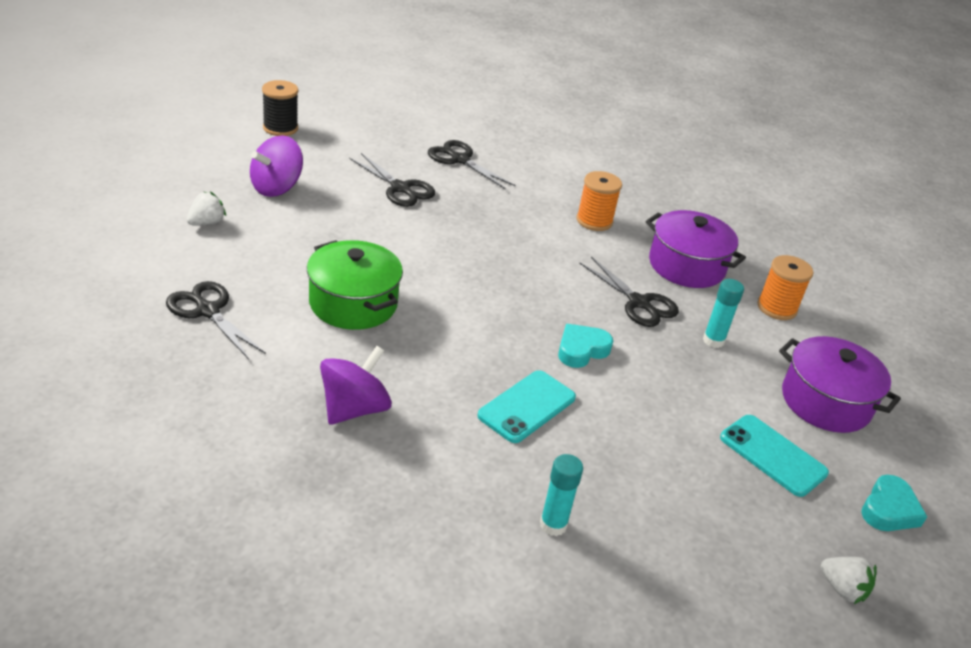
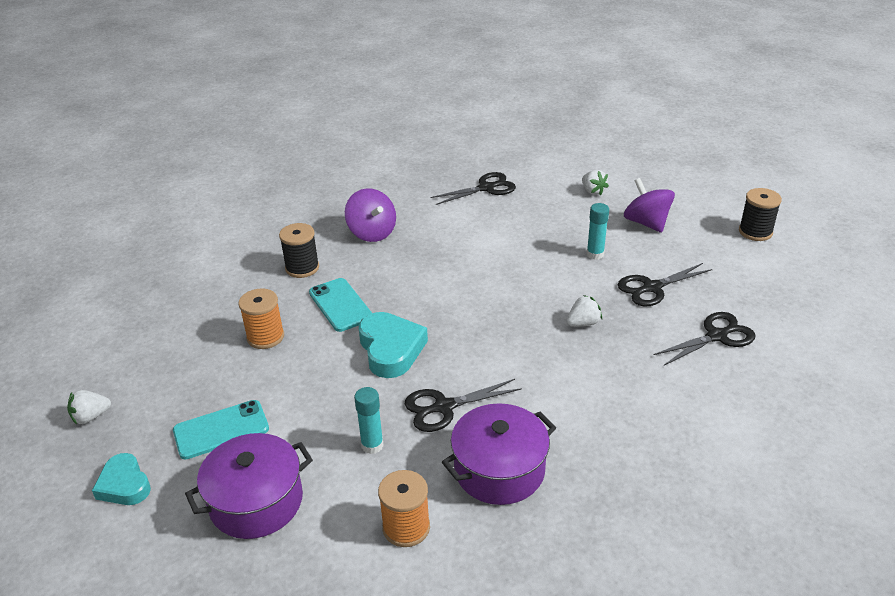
camera: 115 degrees right, 0 degrees up
green pot [307,240,403,330] -> none
turquoise glue stick [540,454,583,536] -> turquoise glue stick moved to [587,203,609,260]
turquoise heart [558,324,613,368] -> turquoise heart [359,312,428,378], size x1.54
orange spool [577,171,622,231] -> orange spool moved to [238,288,284,349]
none -> black spool [279,223,319,278]
none -> white strawberry [567,295,602,327]

